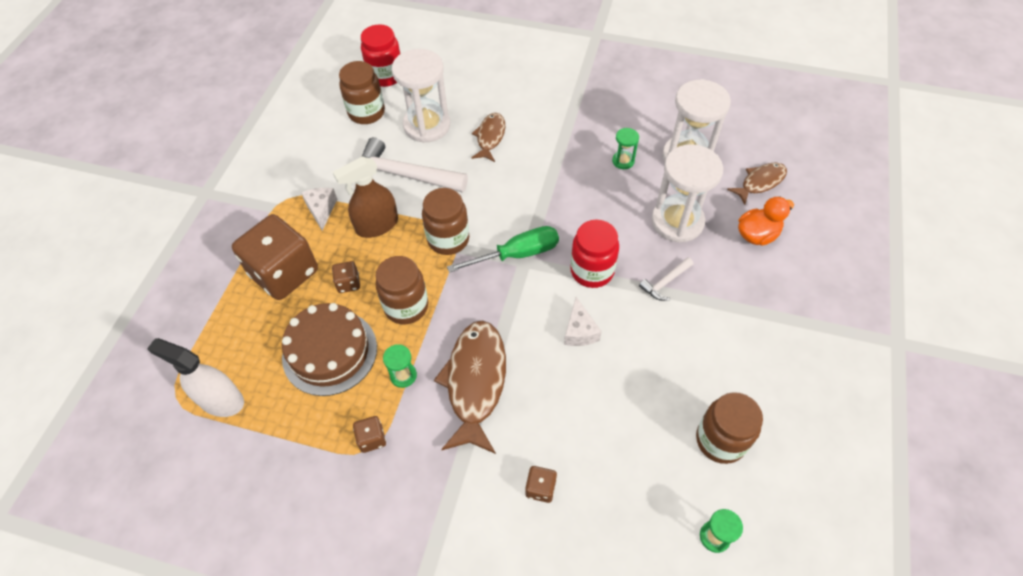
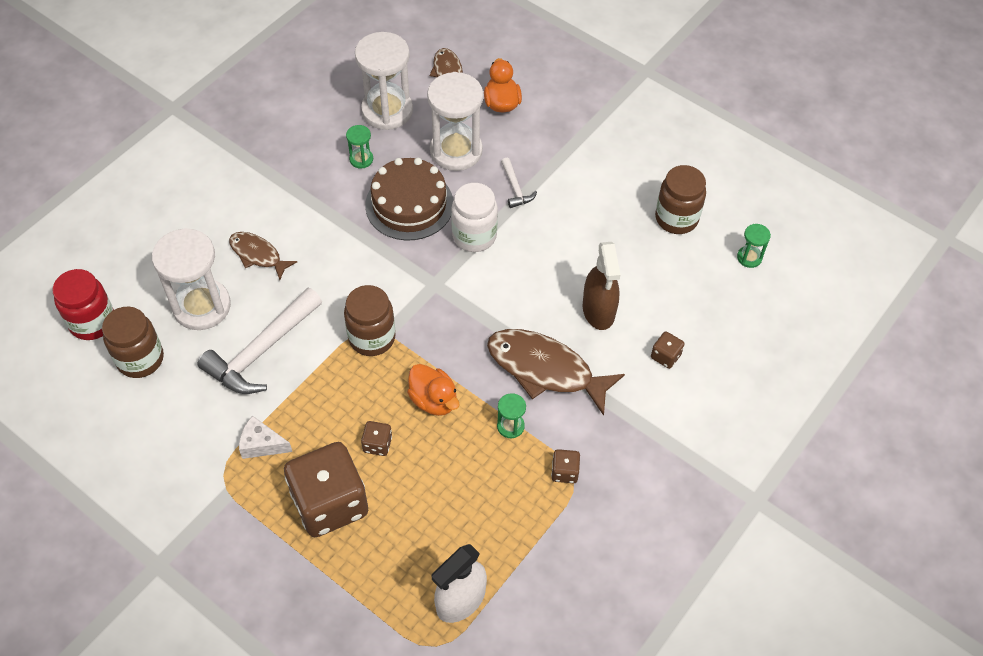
camera: 70 degrees left, 0 degrees up
brown cake [282,303,377,396] -> brown cake moved to [365,158,453,241]
brown spray bottle [333,156,398,238] -> brown spray bottle moved to [583,242,620,330]
brown jar [376,256,428,324] -> orange duck [407,364,459,416]
green screwdriver [447,226,559,273] -> none
white cheese [564,297,602,346] -> none
red jar [570,220,619,288] -> white jar [451,183,498,252]

